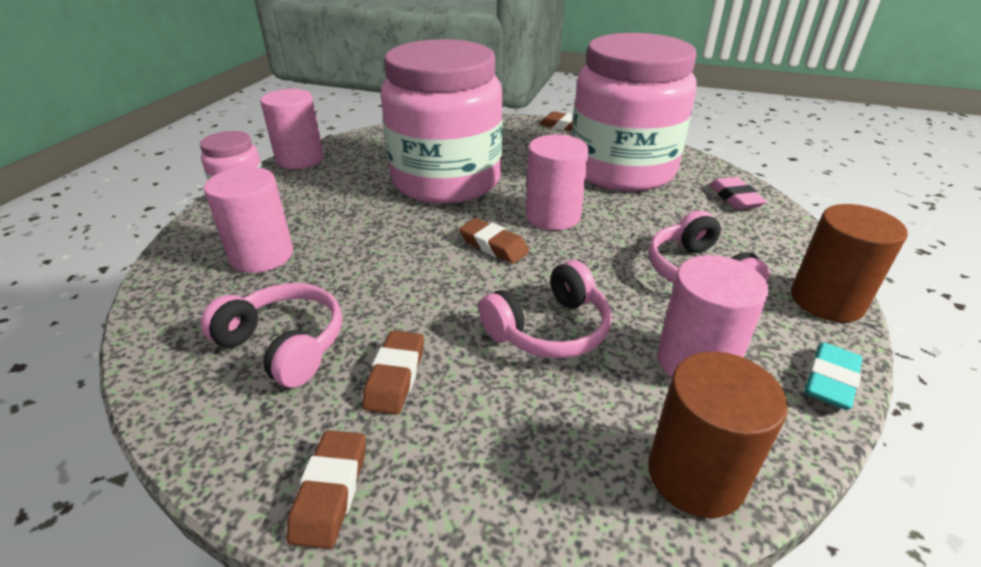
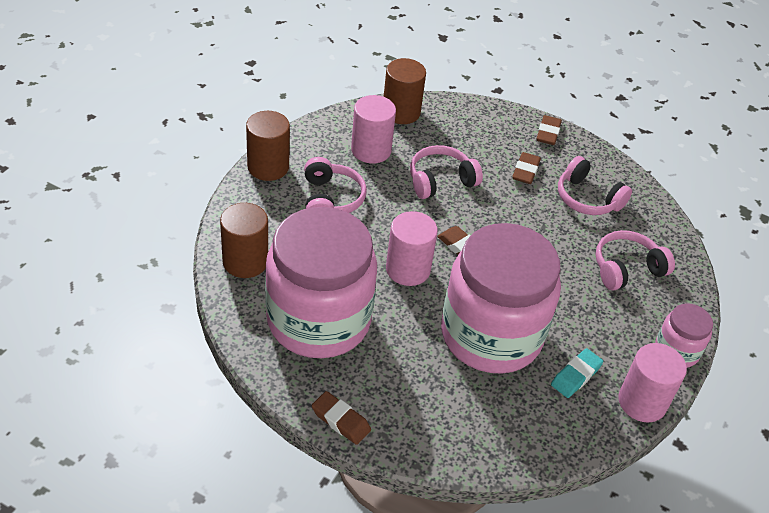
camera: 175 degrees left, 10 degrees up
pink cylinder [204,167,293,273] -> pink headphones [595,230,675,290]
pink eraser [709,177,767,210] -> brown cylinder [220,203,268,278]
turquoise eraser [804,342,863,410] -> turquoise eraser moved to [551,348,603,398]

